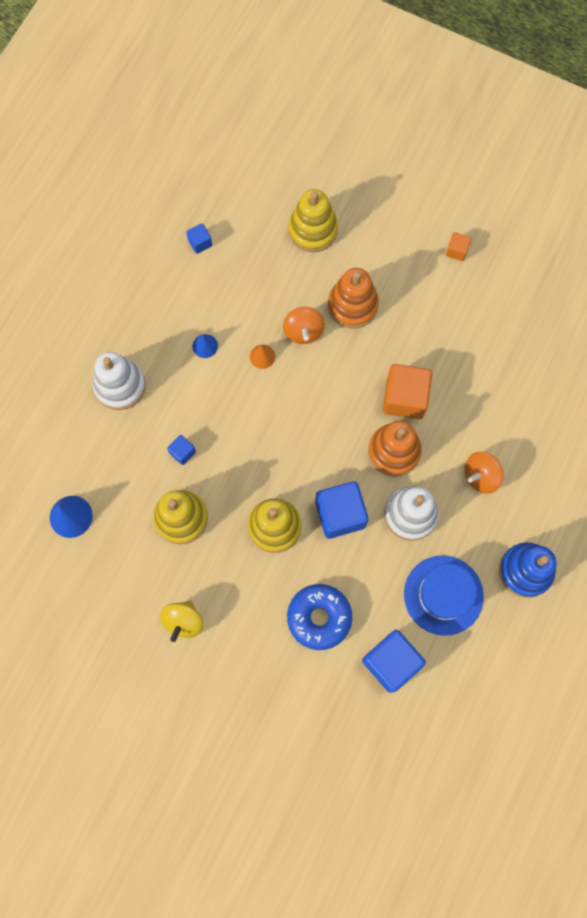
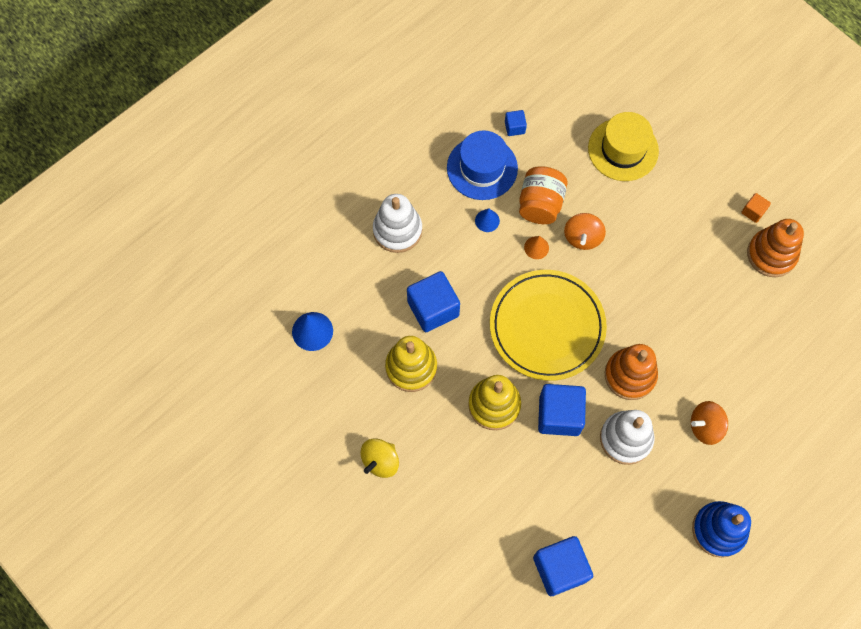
camera: 20 degrees right, 5 degrees down
blue cube [167,435,196,465] -> blue cube [407,271,460,332], size x2.07
blue donut [287,584,352,650] -> none
yellow stacking toy [288,189,338,252] -> yellow hat [588,112,659,181]
orange stacking toy [328,268,379,329] -> orange stacking toy moved to [747,219,804,277]
orange cube [383,364,432,419] -> none
blue hat [404,556,484,636] -> blue hat moved to [447,130,518,200]
none -> yellow plate [490,270,607,381]
none -> orange jar [519,166,568,224]

